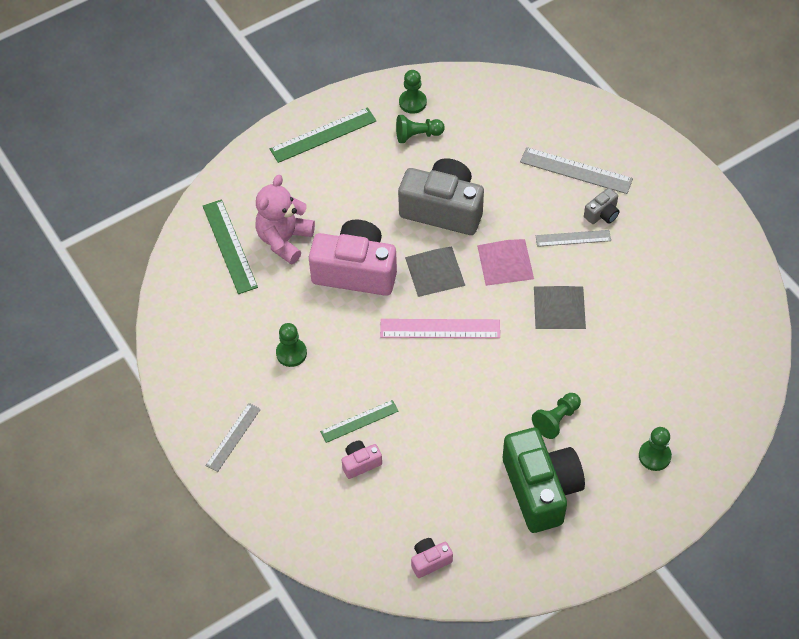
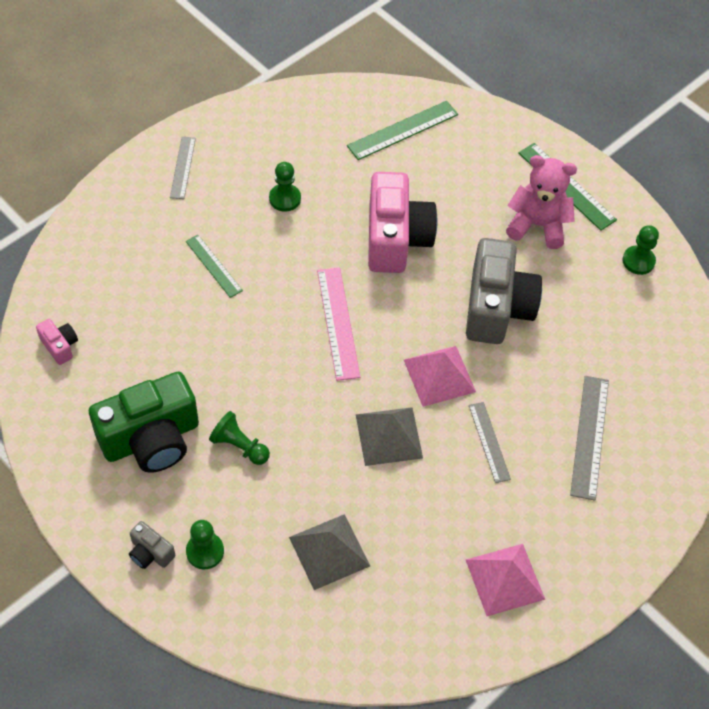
camera: 75 degrees right, 0 degrees up
grey ruler [205,403,261,472] -> grey ruler turned 75 degrees clockwise [170,137,196,199]
pink teddy bear [255,175,315,265] -> pink teddy bear moved to [506,155,577,249]
pink camera [342,441,382,479] -> none
green pawn [396,115,445,143] -> none
grey pyramid [405,246,465,297] -> grey pyramid moved to [289,514,370,590]
grey camera [584,188,620,224] -> grey camera moved to [129,521,175,569]
none -> pink pyramid [466,544,545,616]

